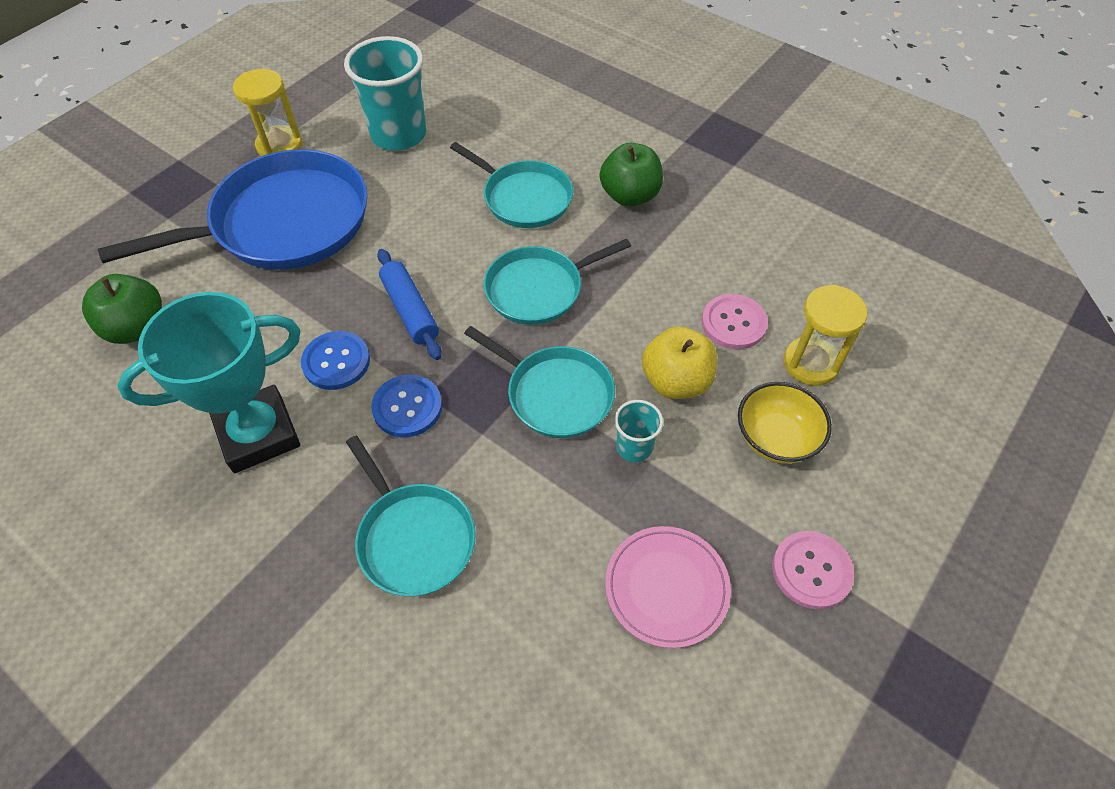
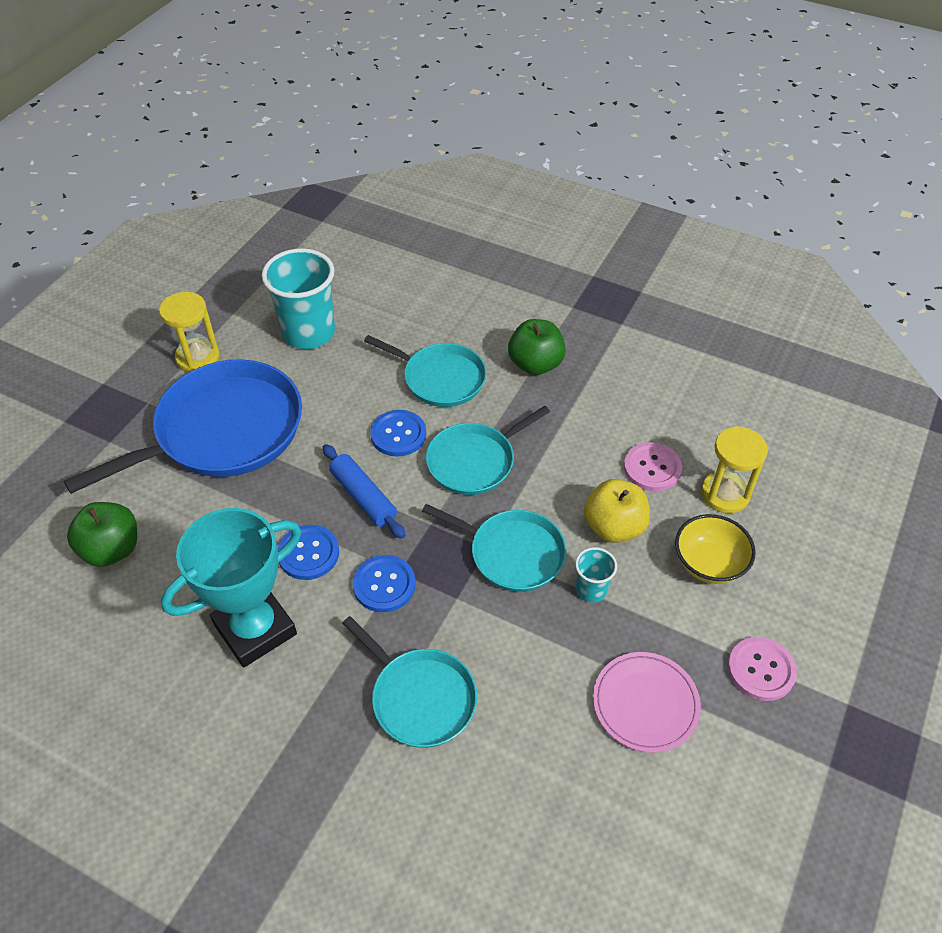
camera: 10 degrees left, 5 degrees down
none -> blue button [370,410,426,457]

